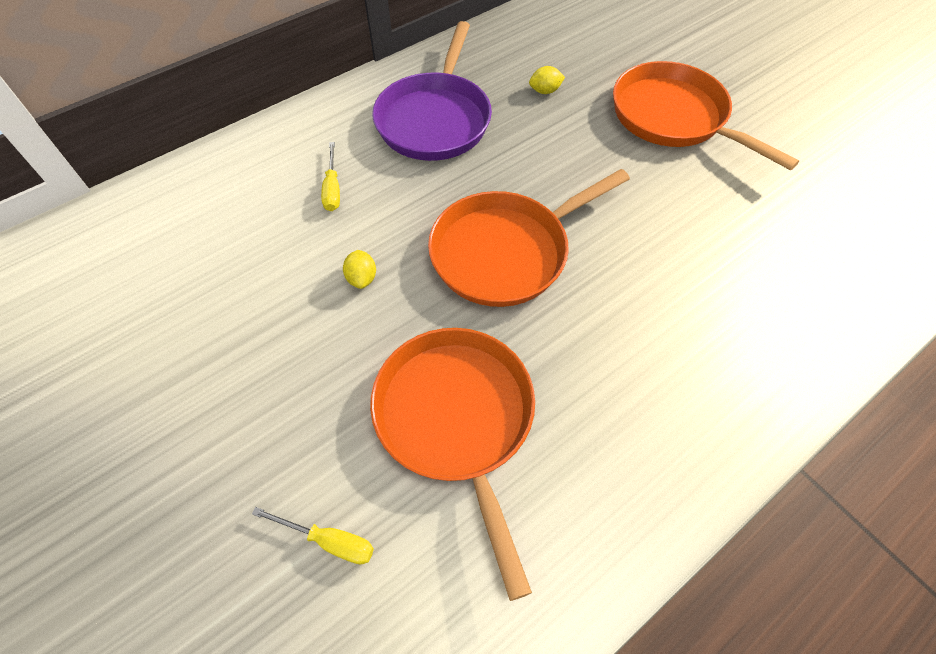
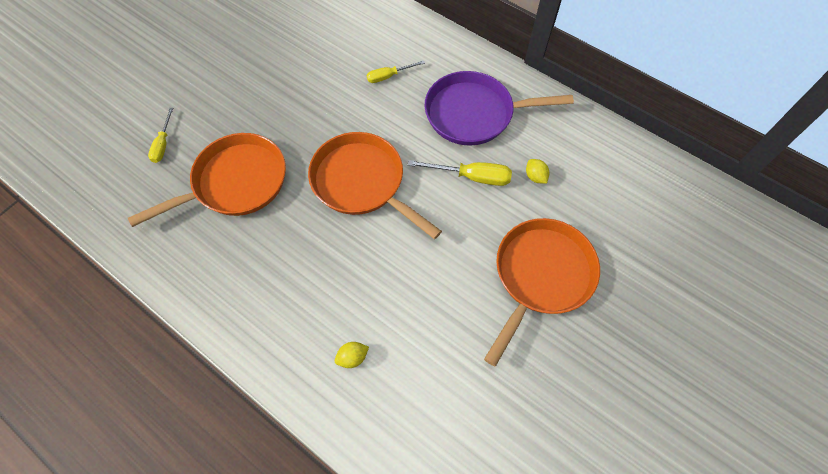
camera: 75 degrees right, 5 degrees up
yellow lemon [343,250,376,289] -> yellow lemon moved to [335,342,369,368]
none -> yellow screwdriver [408,160,512,186]

